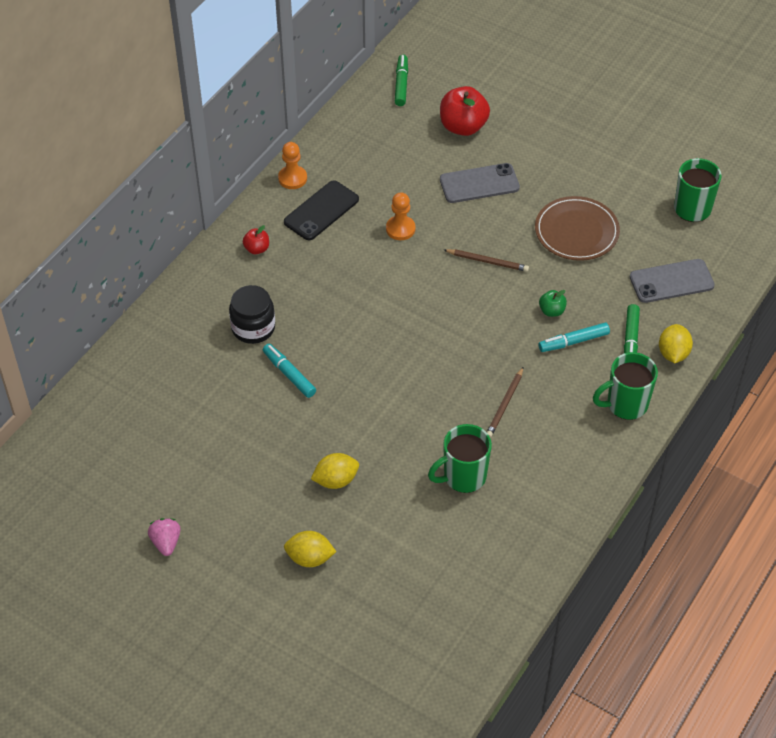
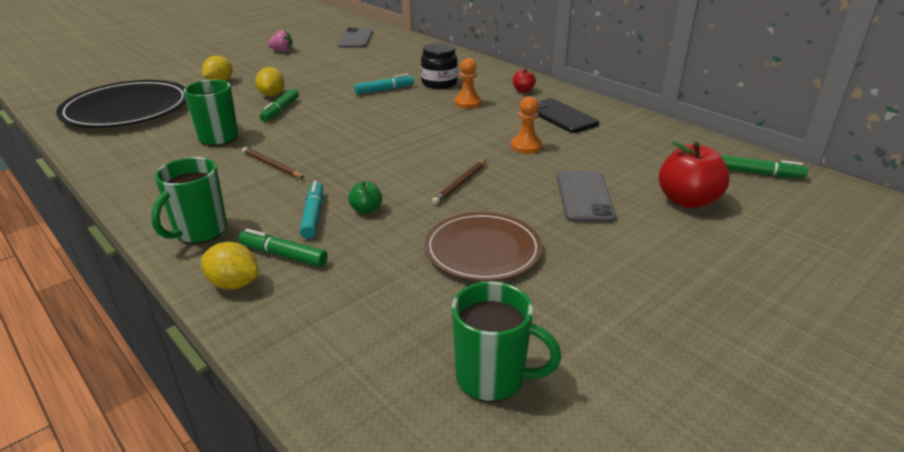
camera: 105 degrees right, 20 degrees down
orange pawn [278,142,307,189] -> orange pawn moved to [455,58,482,108]
green mug [593,352,658,420] -> green mug turned 150 degrees counterclockwise [151,157,227,244]
grey phone [630,259,715,303] -> grey phone moved to [338,28,373,48]
none -> black plate [56,80,186,128]
none -> green marker [260,89,299,122]

